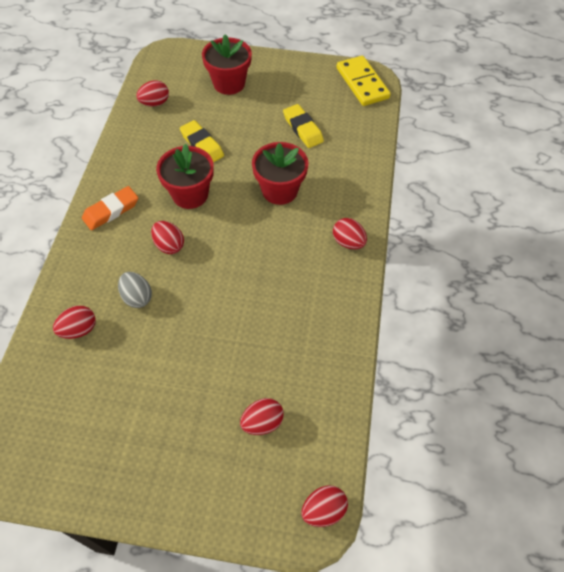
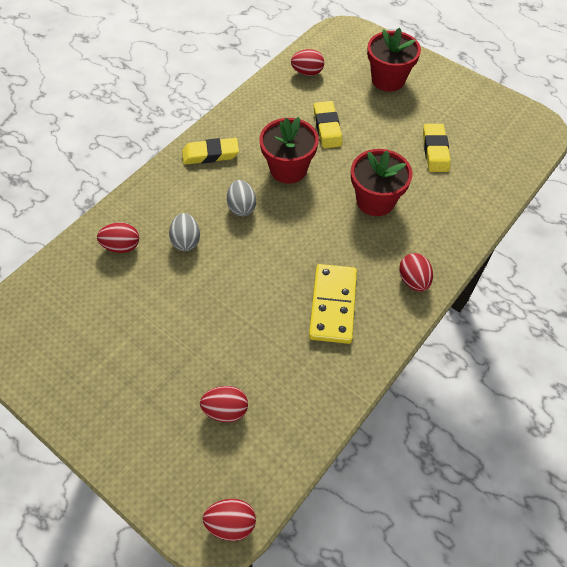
camera: 30 degrees right, 0 degrees up
orange eraser [82,186,138,230] -> yellow eraser [182,138,239,165]
red egg [151,221,184,254] -> grey egg [227,180,256,217]
yellow domino [337,56,391,106] -> yellow domino moved to [309,264,357,344]

